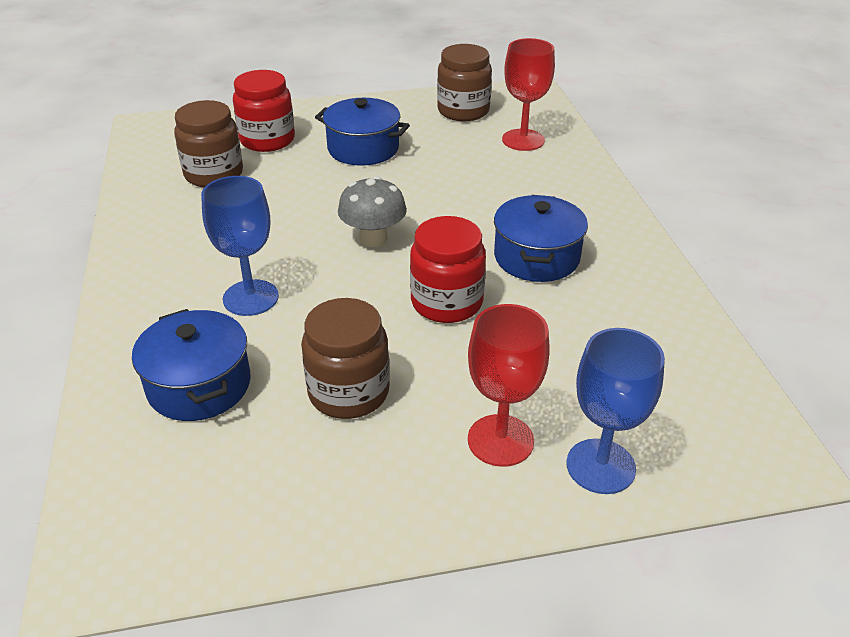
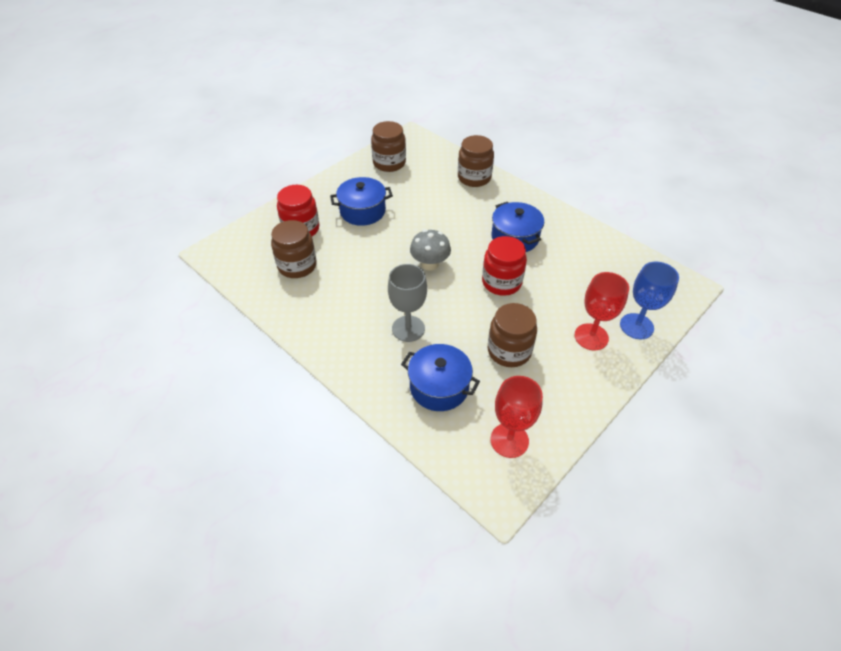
camera: 35 degrees left, 10 degrees up
blue goblet [201,176,279,316] -> grey goblet [388,264,427,342]
red goblet [502,38,555,151] -> red goblet moved to [491,376,543,458]
none -> brown jar [458,135,494,187]

